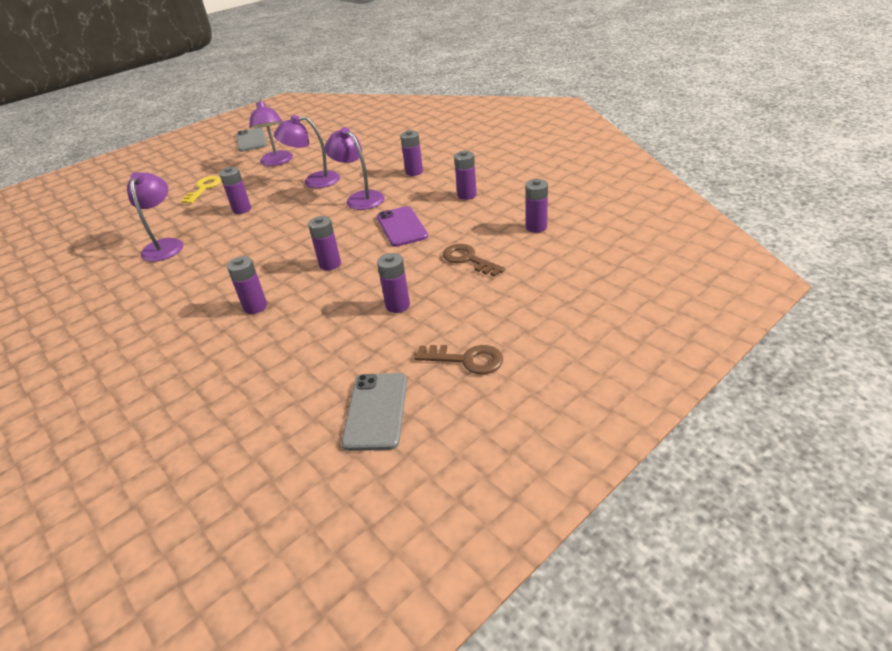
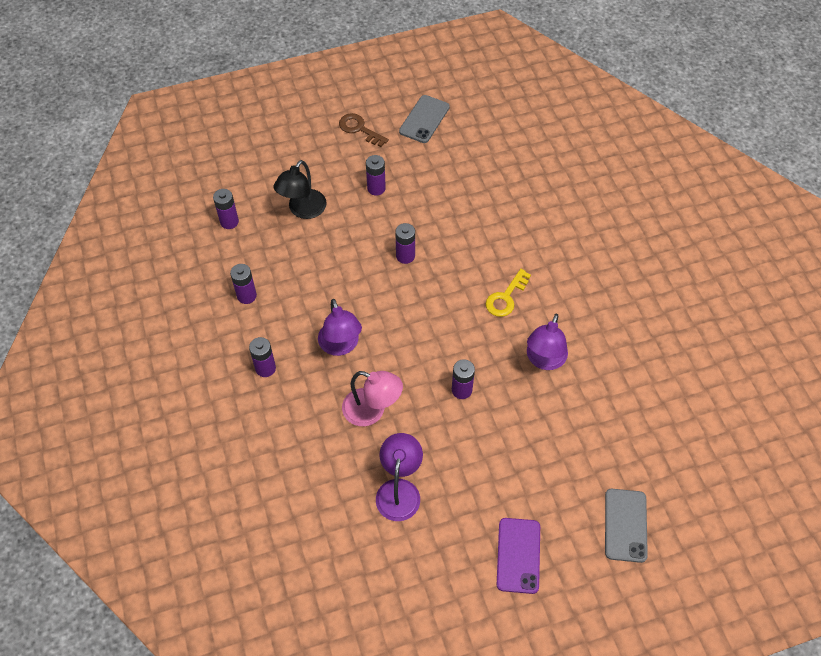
camera: 160 degrees left, 20 degrees up
yellow key [182,176,221,204] -> yellow key moved to [486,269,531,317]
purple battery [227,256,267,314] -> none
grey phone [236,128,267,152] -> grey phone moved to [605,489,648,563]
purple lamp [274,115,340,188] -> pink lamp [342,371,403,426]
purple phone [377,206,428,247] -> purple phone moved to [497,518,540,594]
brown key [443,244,505,277] -> black lamp [274,160,326,219]

